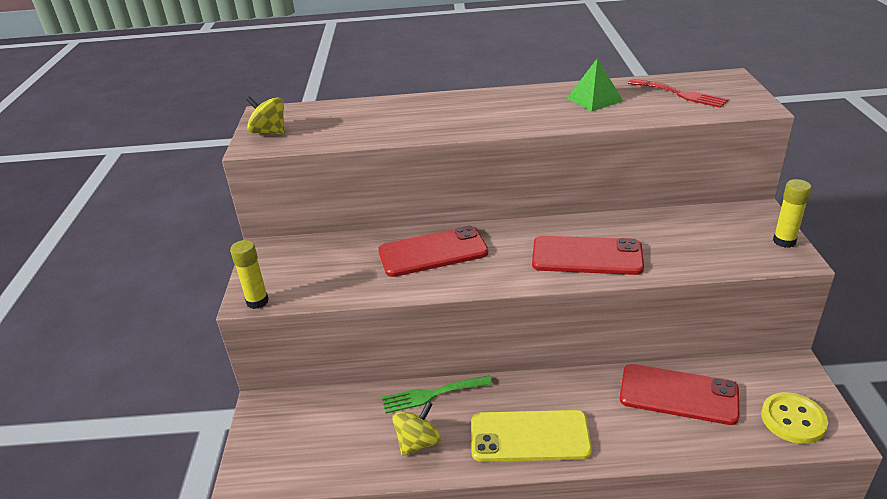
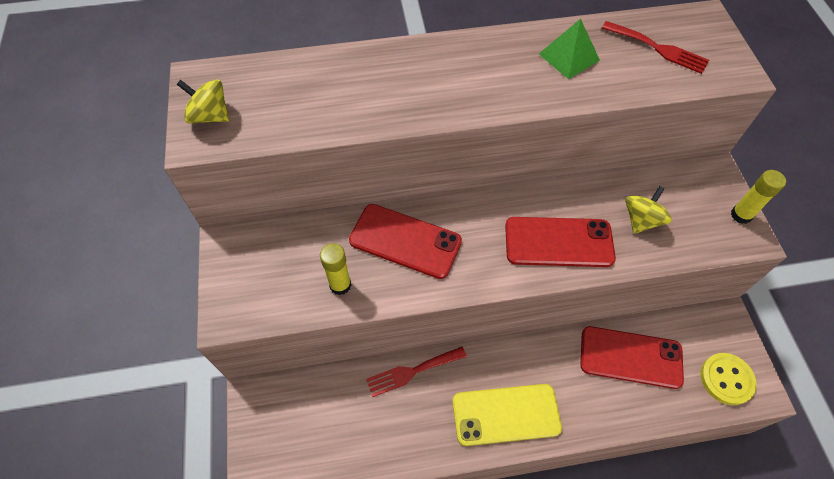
camera: 10 degrees left, 25 degrees up
yellow glue stick [230,240,269,309] -> yellow glue stick moved to [320,243,351,295]
red phone [378,226,488,277] -> red phone turned 45 degrees clockwise [349,204,462,279]
green fork [382,375,493,414] -> red fork [366,347,467,397]
yellow spinning top [392,401,441,456] -> yellow spinning top moved to [625,186,672,234]

